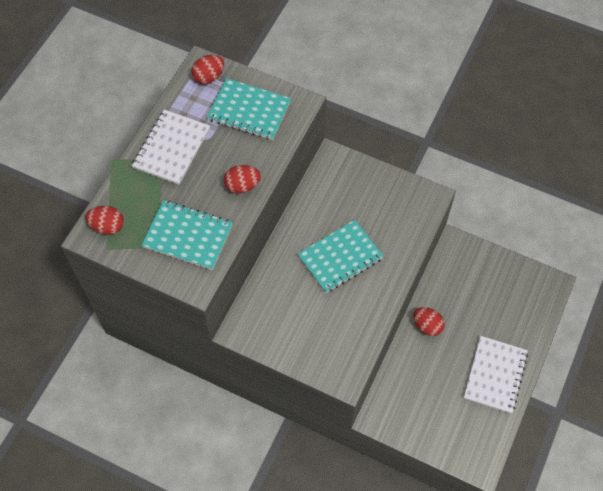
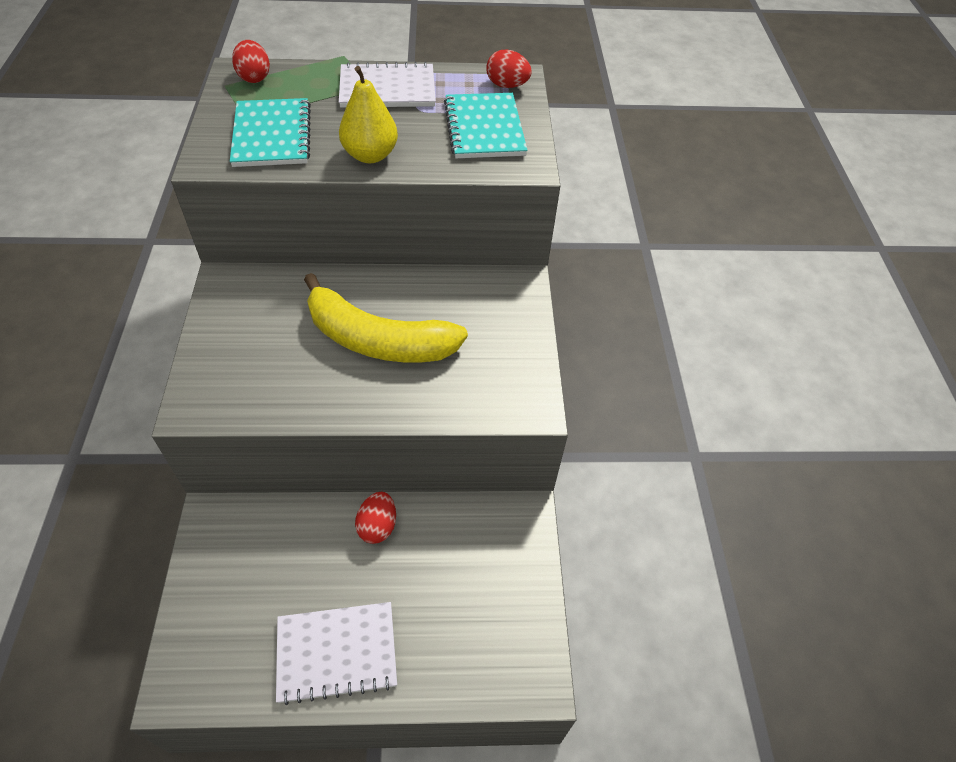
camera: 60 degrees right, 10 degrees down
red egg [224,165,261,193] -> yellow pear [339,66,398,163]
turquoise notebook [298,220,384,293] -> yellow banana [304,273,468,362]

